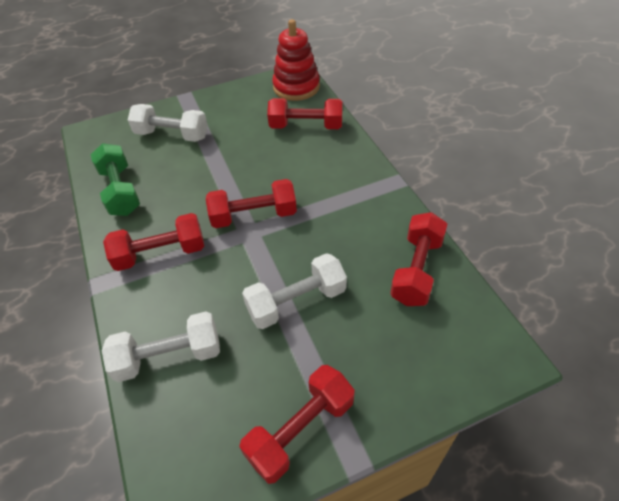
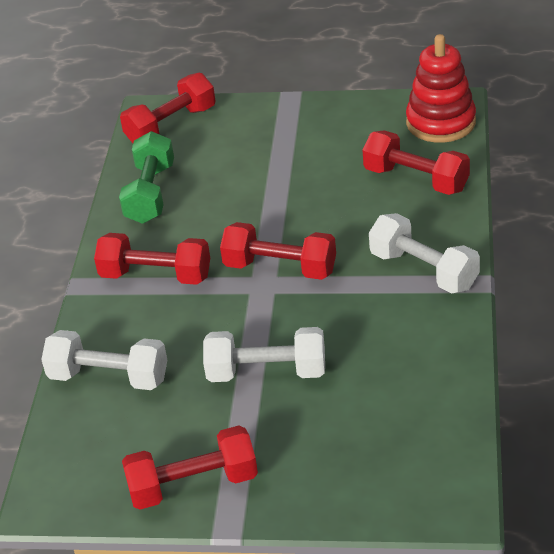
camera: 30 degrees right, 10 degrees down
white dumbbell [128,104,208,142] -> white dumbbell moved to [369,213,480,293]
red dumbbell [390,212,447,306] -> red dumbbell moved to [120,73,215,143]

